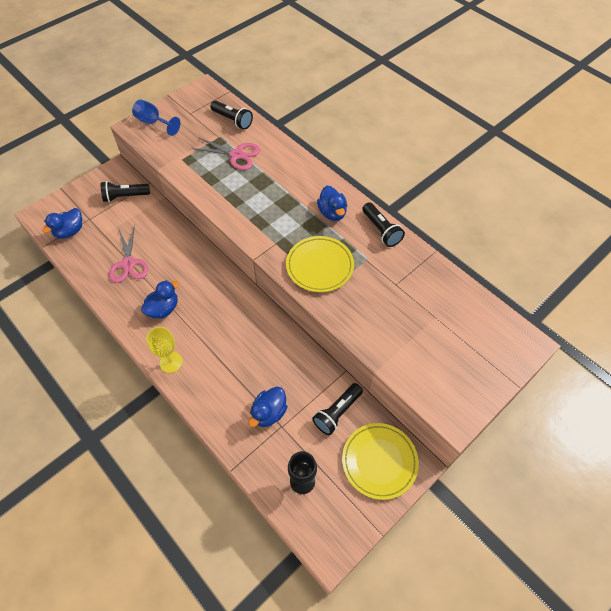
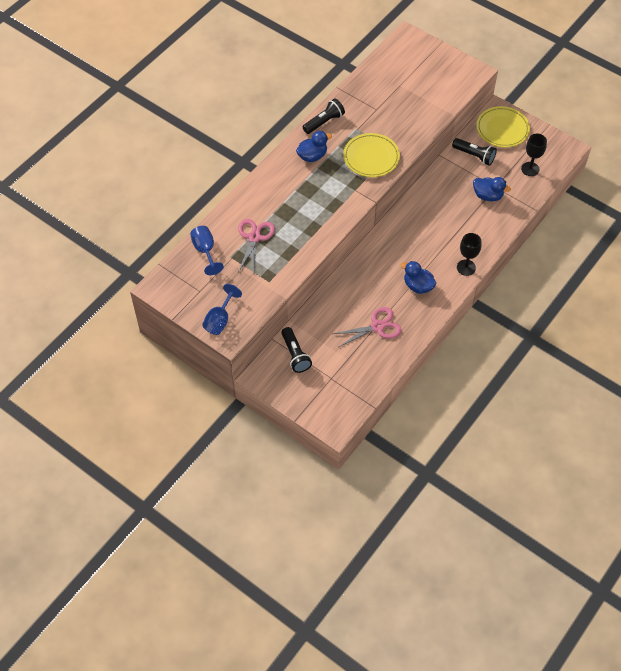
camera: 100 degrees left, 0 degrees up
blue duck [42,208,82,239] -> none
yellow goblet [147,327,183,373] -> black goblet [457,233,482,276]
black flashlight [210,100,253,130] -> blue goblet [190,226,224,275]

